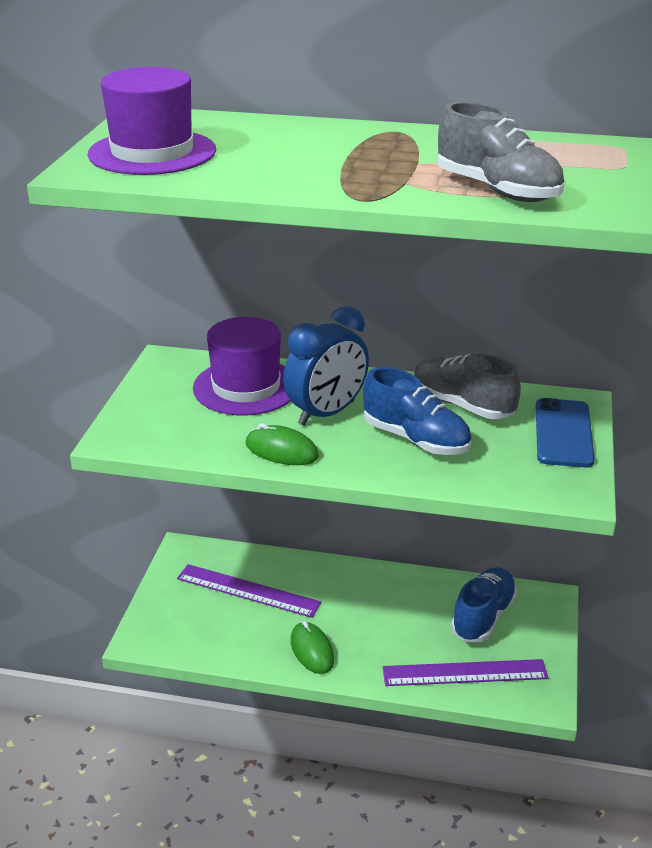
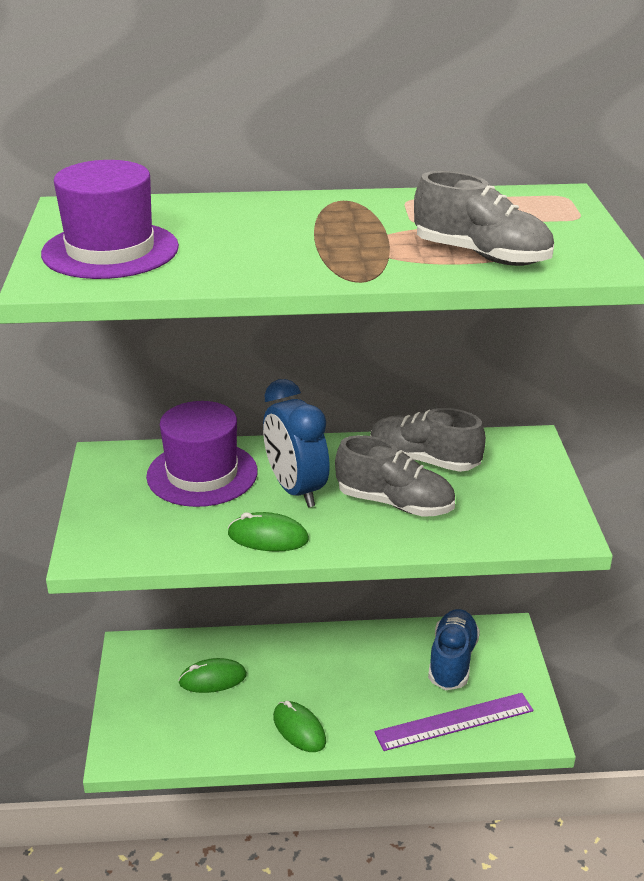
camera: 15 degrees left, 0 degrees up
purple ruler [177,564,321,618] -> green mouse [178,658,247,693]
blue clock [283,306,369,426] -> blue clock turned 120 degrees clockwise [263,379,330,508]
blue shoe [363,367,472,455] -> grey shoe [335,435,455,517]
blue phone [536,398,595,467] -> none

